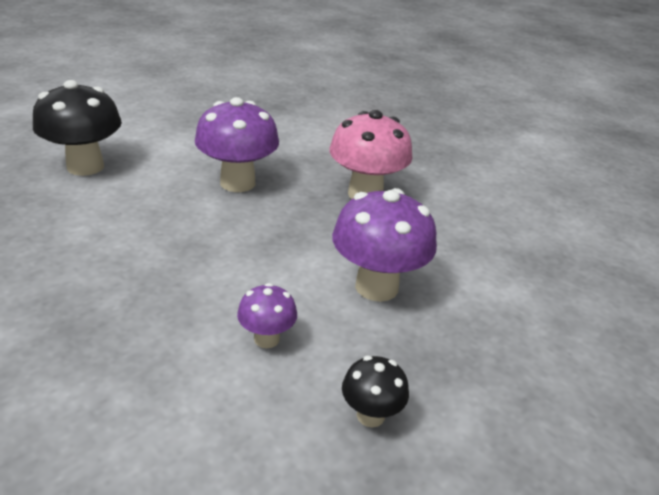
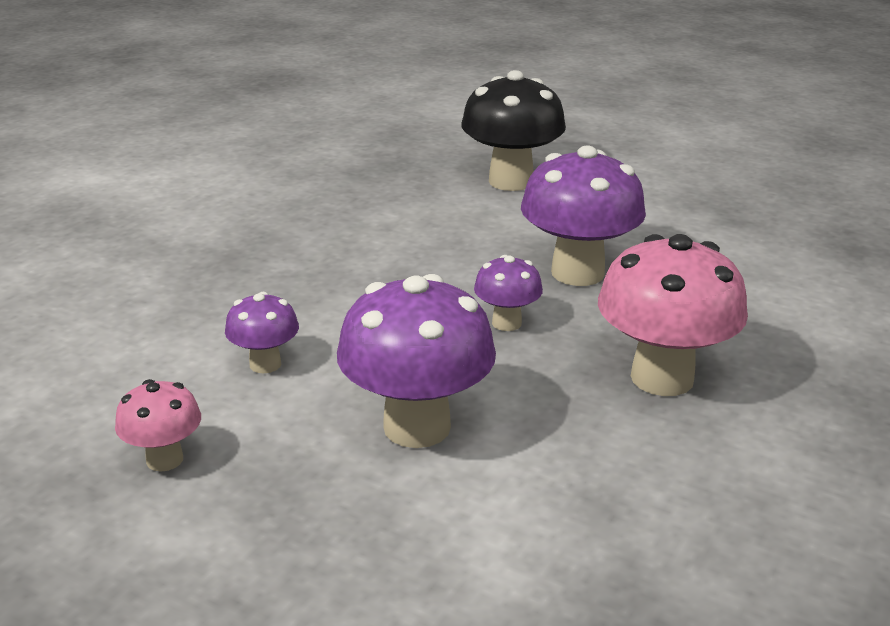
camera: 75 degrees right, 5 degrees down
black mushroom [342,355,409,428] -> pink mushroom [115,379,201,472]
none -> purple mushroom [474,255,543,331]

